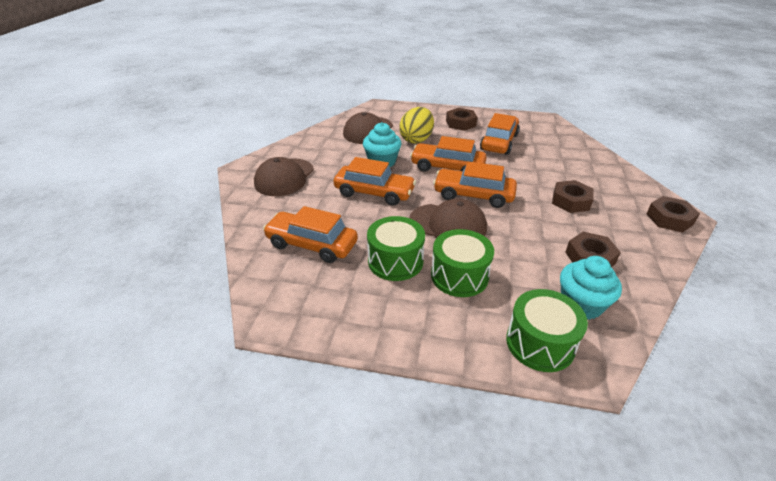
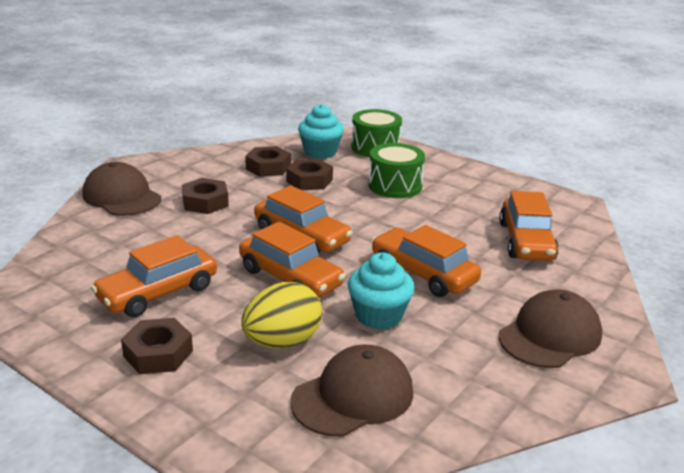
camera: 155 degrees left, 10 degrees down
orange car [263,206,358,263] -> orange car turned 45 degrees clockwise [499,191,559,261]
green drum [367,216,425,281] -> none
brown cap [409,198,487,238] -> brown cap moved to [82,162,161,216]
brown nut [646,196,700,233] -> brown nut moved to [286,159,333,190]

